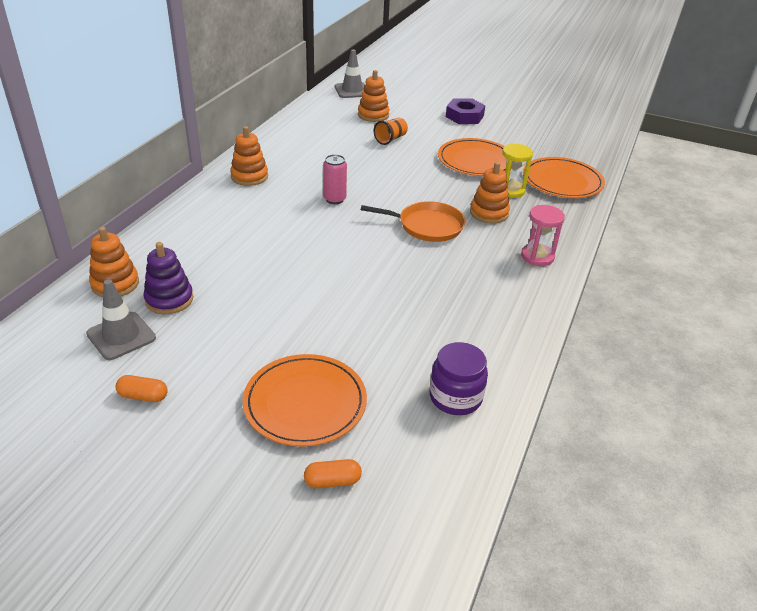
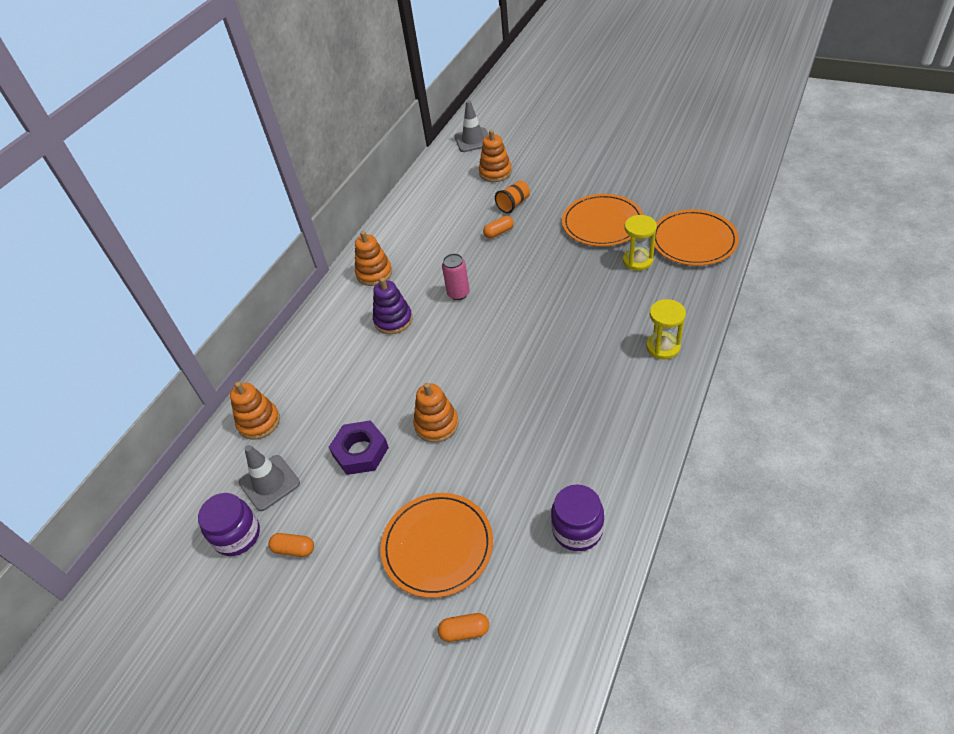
camera: 10 degrees right, 10 degrees up
purple stacking toy [143,242,193,314] -> purple stacking toy moved to [373,277,413,334]
orange pan [361,201,465,242] -> none
purple nut [446,98,485,124] -> purple nut moved to [329,420,389,475]
orange stacking toy [470,162,510,224] -> orange stacking toy moved to [413,383,459,443]
pink hourglass [521,205,565,266] -> yellow hourglass [646,299,686,359]
none -> purple jar [198,493,260,556]
none -> orange capsule [483,216,514,238]

